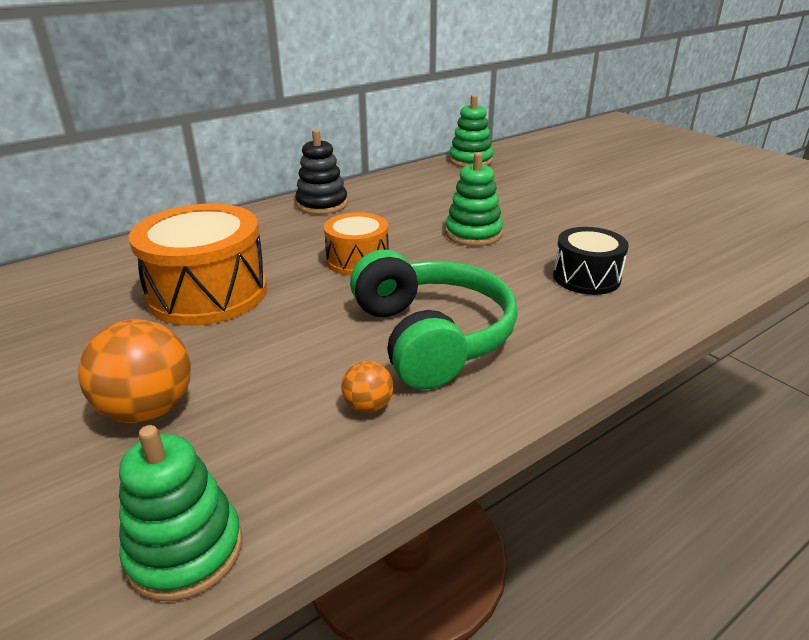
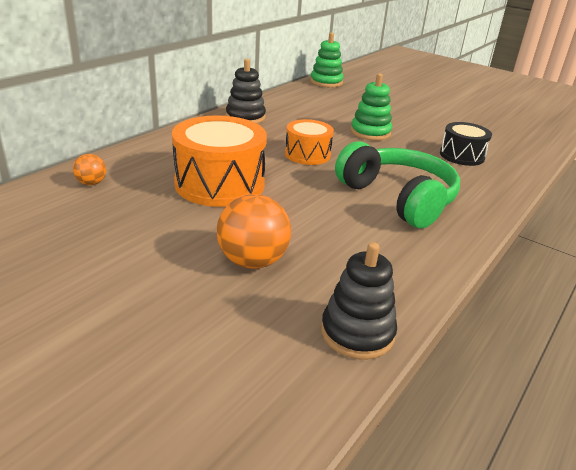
camera: 20 degrees left, 0 degrees up
green stacking toy [119,425,242,601] -> black stacking toy [321,242,397,360]
orange ball [341,361,393,413] -> orange ball moved to [73,154,106,185]

